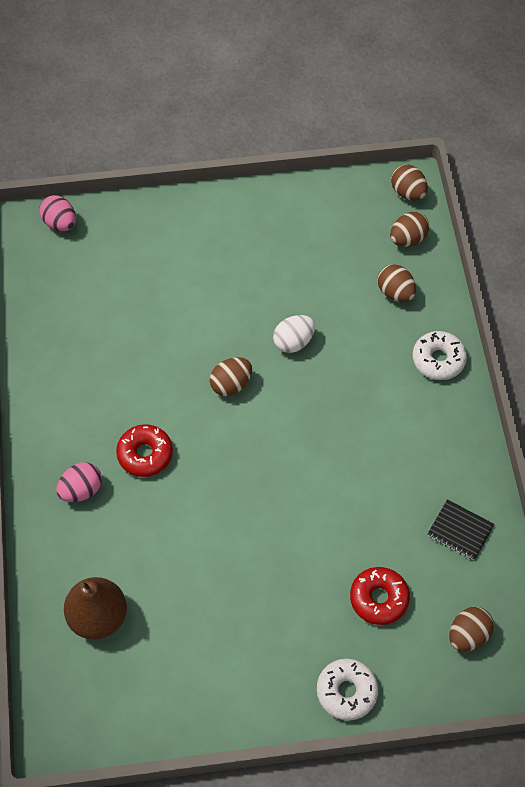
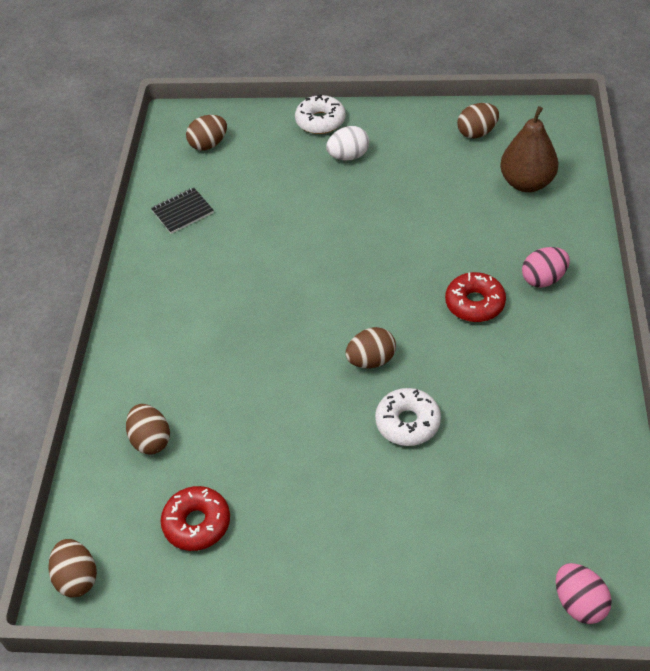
camera: 165 degrees left, 10 degrees down
white egg [273,315,315,353] -> white egg moved to [326,126,369,161]
red donut [350,567,410,625] -> red donut moved to [161,486,230,551]
brown egg [390,212,429,247] -> brown egg moved to [457,103,499,139]
white donut [413,331,467,380] -> white donut moved to [375,388,441,446]
black notebook [428,499,494,560] -> black notebook turned 75 degrees counterclockwise [151,188,214,234]

